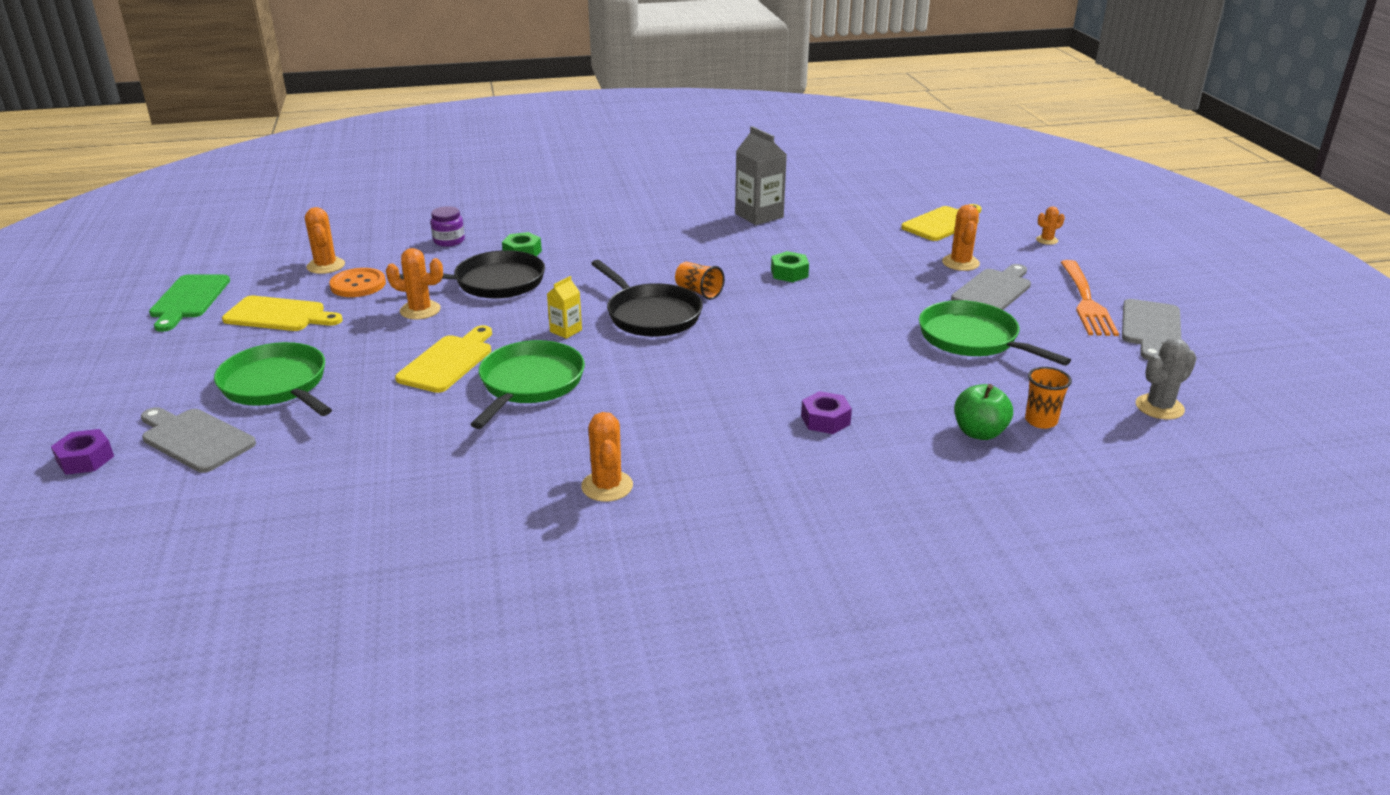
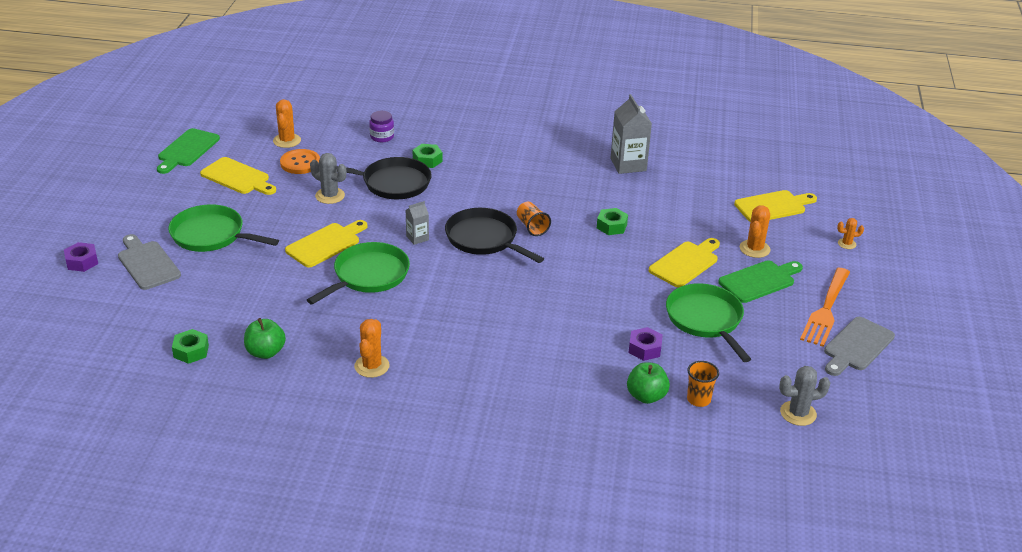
camera: 20 degrees right, 5 degrees up
green pan [214,342,332,416] -> green pan turned 45 degrees counterclockwise [169,204,279,252]
orange cactus [386,248,443,320] -> grey cactus [310,153,346,204]
yellow carton [547,276,582,339] -> grey carton [406,201,429,245]
black pan [591,260,703,337] -> black pan turned 150 degrees clockwise [445,208,544,263]
purple nut [801,391,852,434] -> purple nut moved to [629,327,663,361]
grey cutting board [951,264,1031,310] -> green cutting board [718,260,803,303]
none -> green nut [172,329,209,364]
none -> green apple [244,318,286,359]
none -> yellow cutting board [649,238,720,287]

